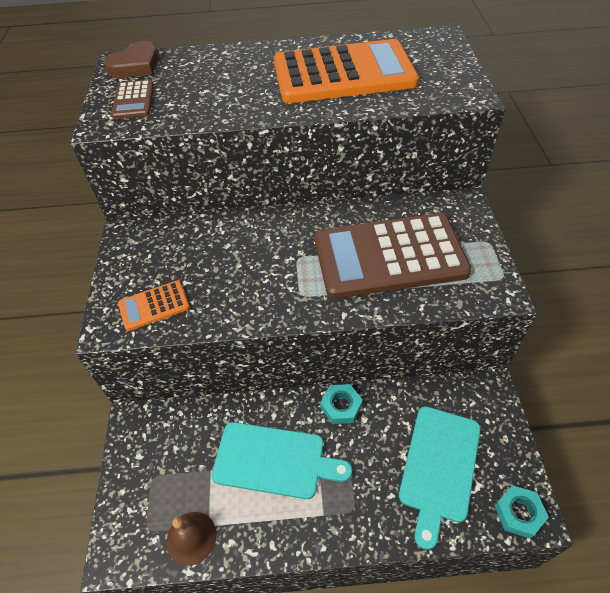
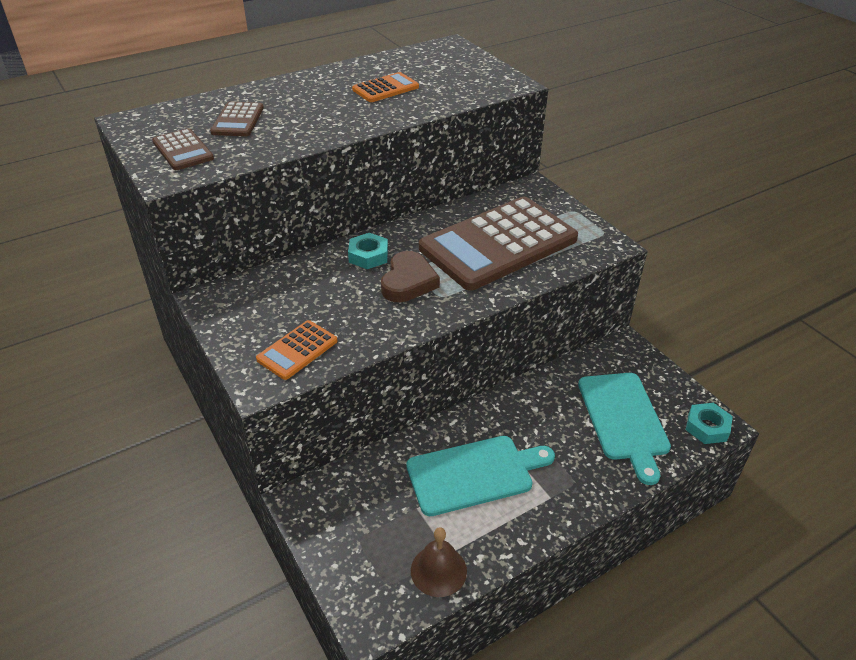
camera: 30 degrees left, 10 degrees down
brown heart [104,41,158,78] -> brown heart moved to [381,251,440,302]
orange calculator [274,39,419,103] -> orange calculator [352,72,419,102], size x0.44
turquoise nut [320,384,363,424] -> turquoise nut moved to [348,233,388,269]
none -> brown calculator [210,102,264,136]

